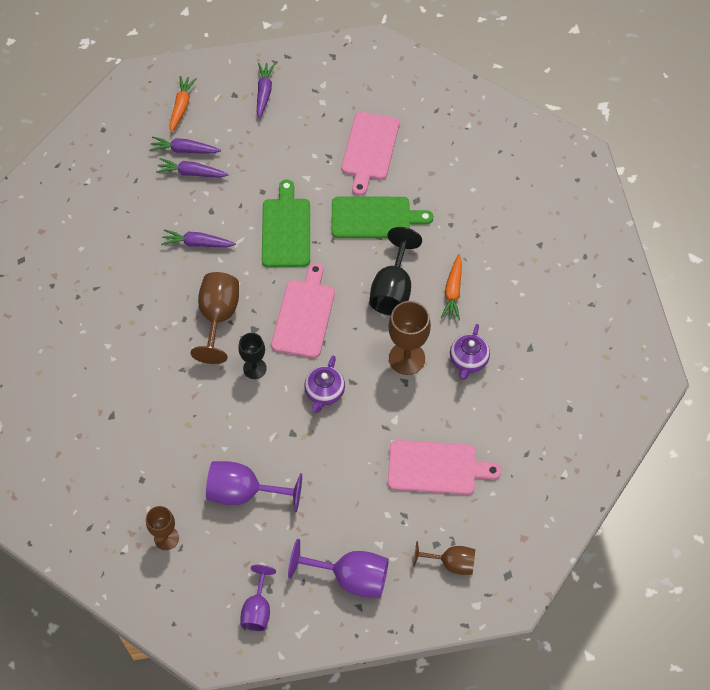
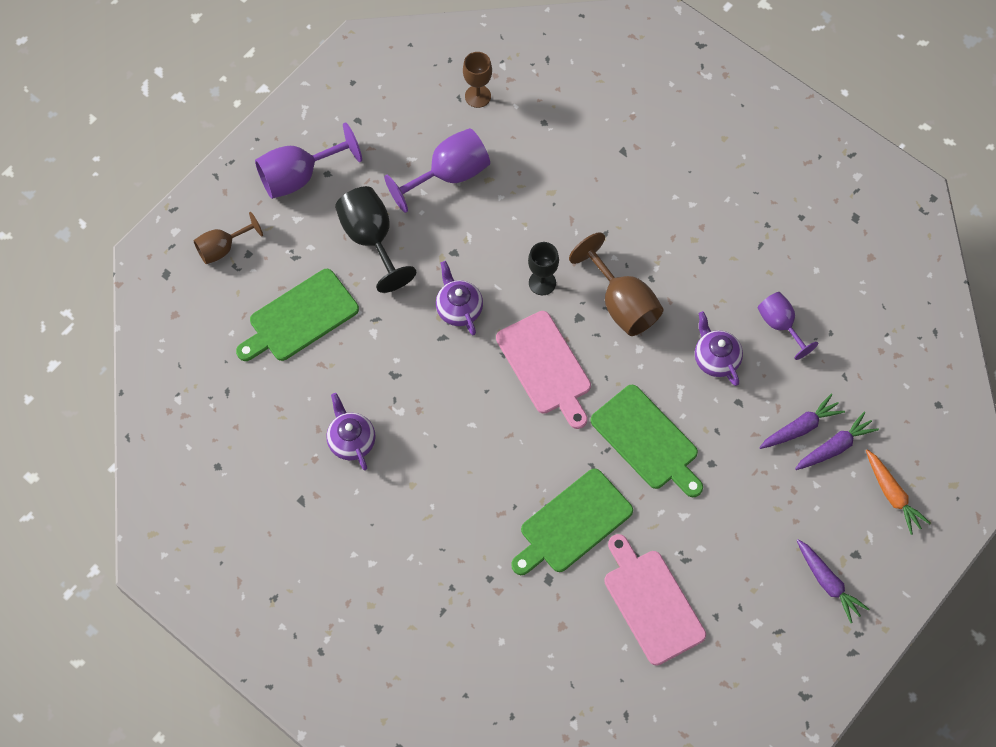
camera: 140 degrees right, 5 degrees up
purple carrot [161,229,236,247] -> purple teapot [695,311,743,386]
purple goblet [240,565,276,631] -> purple goblet moved to [758,292,818,360]
black goblet [369,227,422,315] -> black goblet moved to [335,186,416,293]
brown goblet [388,301,431,375] -> none
pink cutting board [388,440,502,495] -> green cutting board [236,269,359,361]
orange carrot [441,254,462,321] -> none

